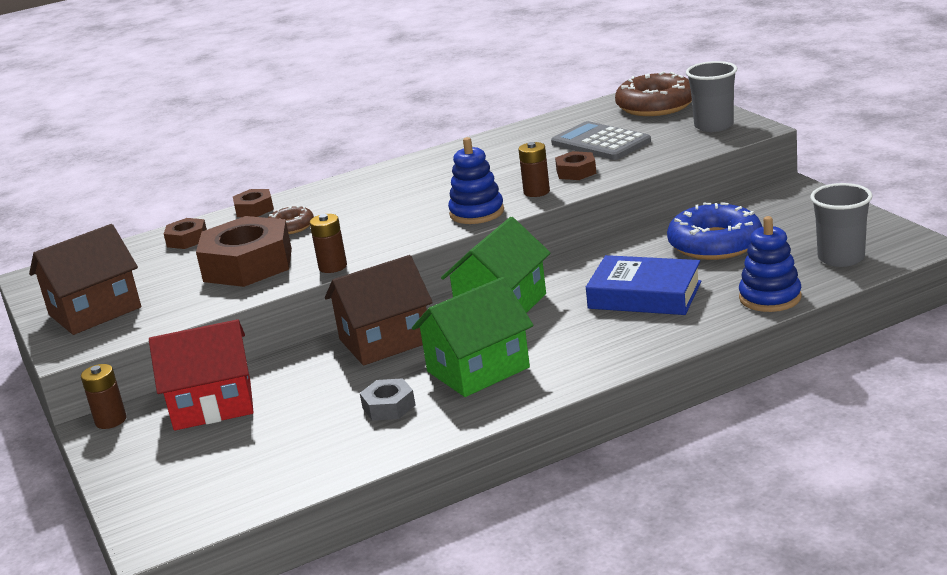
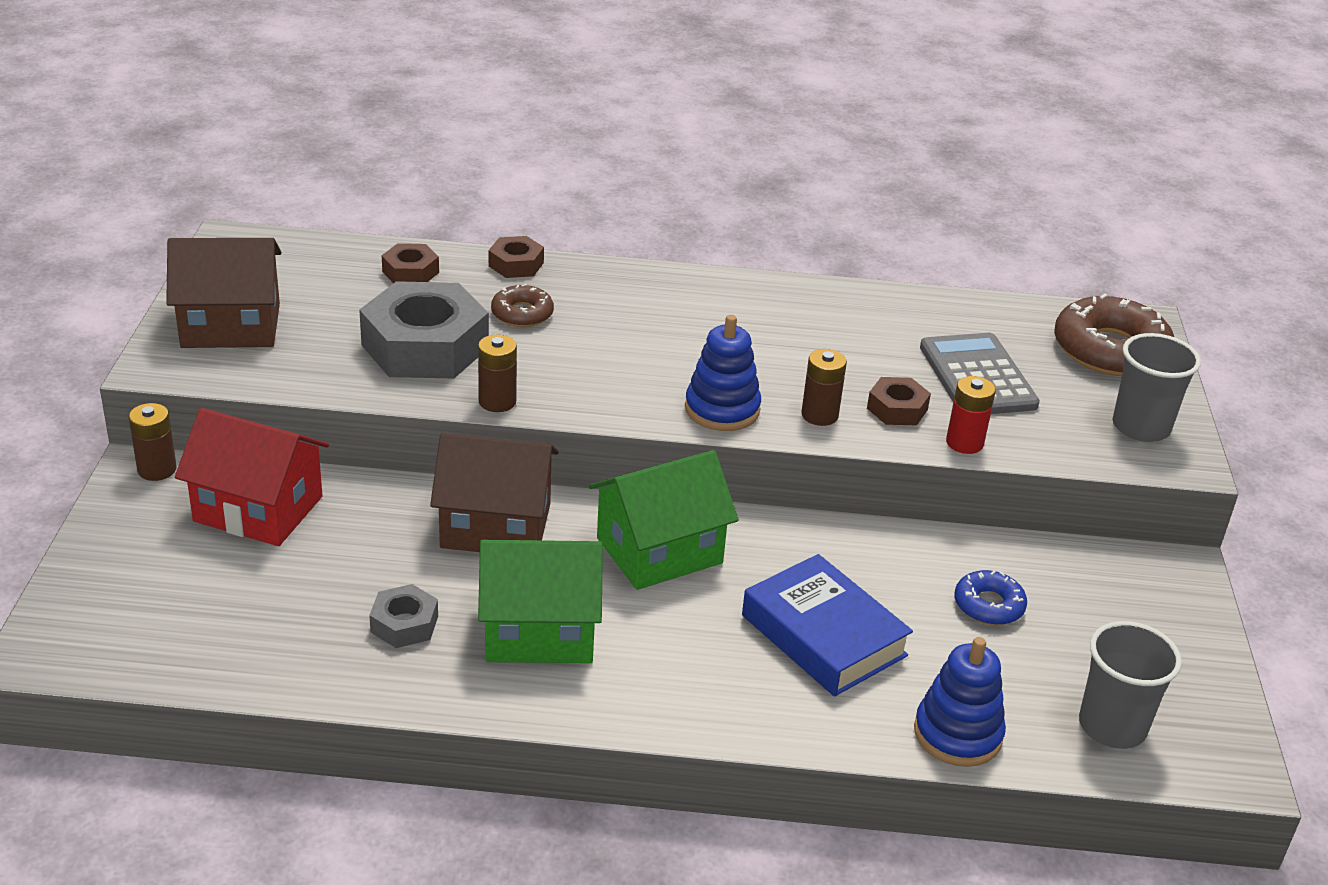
camera: 25 degrees right, 10 degrees up
brown nut [196,216,292,287] -> grey nut [359,281,489,378]
blue donut [667,202,762,260] -> blue donut [954,570,1027,625], size x0.53
none -> red battery [946,376,996,454]

